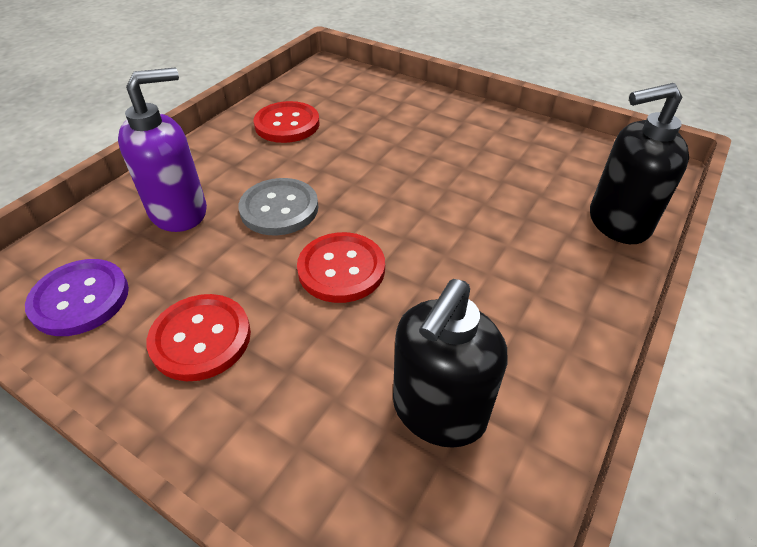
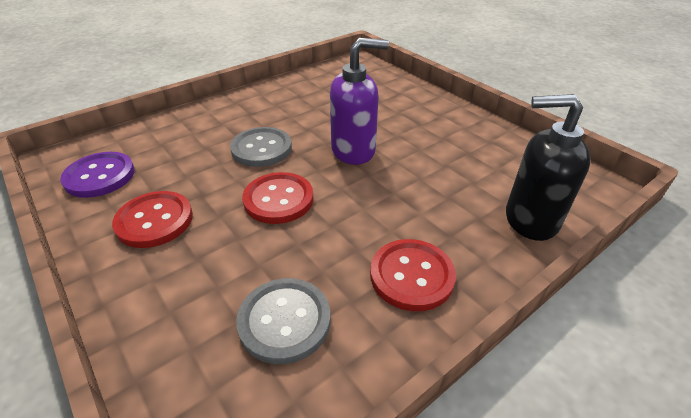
camera: 20 degrees right, 5 degrees down
purple soap dispenser [118,67,207,232] -> purple soap dispenser moved to [330,38,389,165]
red button [254,101,320,143] -> red button moved to [370,239,456,311]
black soap dispenser [393,279,507,448] -> grey button [236,278,331,364]

